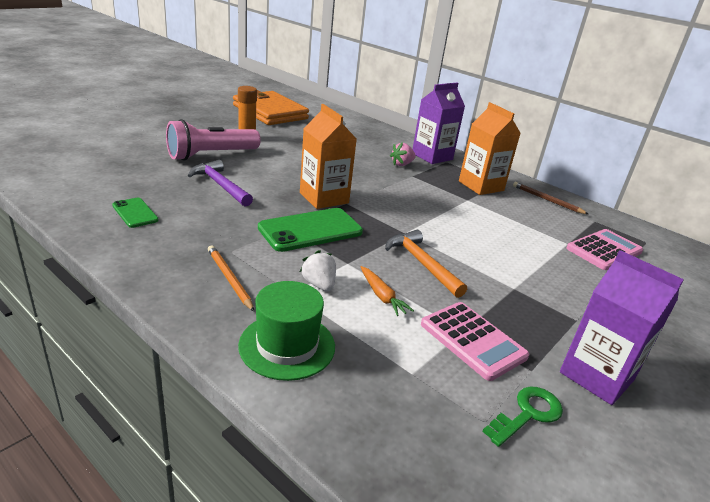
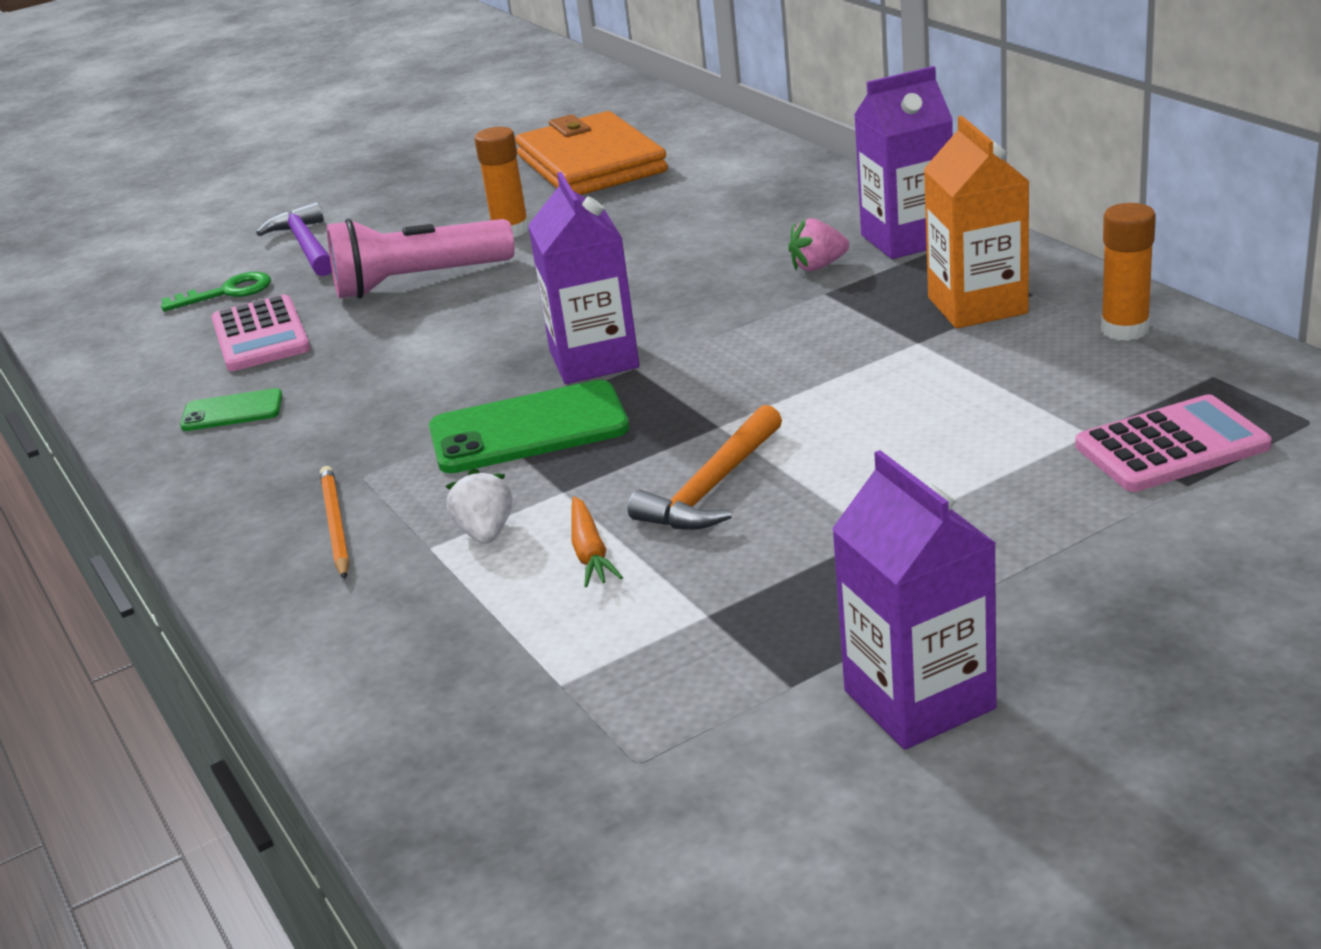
camera: 25 degrees right, 0 degrees up
green phone [112,198,159,228] -> green phone turned 75 degrees counterclockwise [180,388,282,431]
purple hammer [188,160,253,207] -> purple hammer moved to [256,202,332,276]
green hat [238,281,335,381] -> none
orange carton [300,104,357,209] -> purple carton [528,172,640,384]
orange hammer [385,230,467,298] -> orange hammer turned 135 degrees counterclockwise [628,405,782,530]
pink calculator [421,302,529,381] -> pink calculator moved to [211,294,310,371]
green key [482,387,563,447] -> green key moved to [161,272,271,311]
brown pencil [513,182,588,214] -> orange glue stick [1101,203,1156,341]

